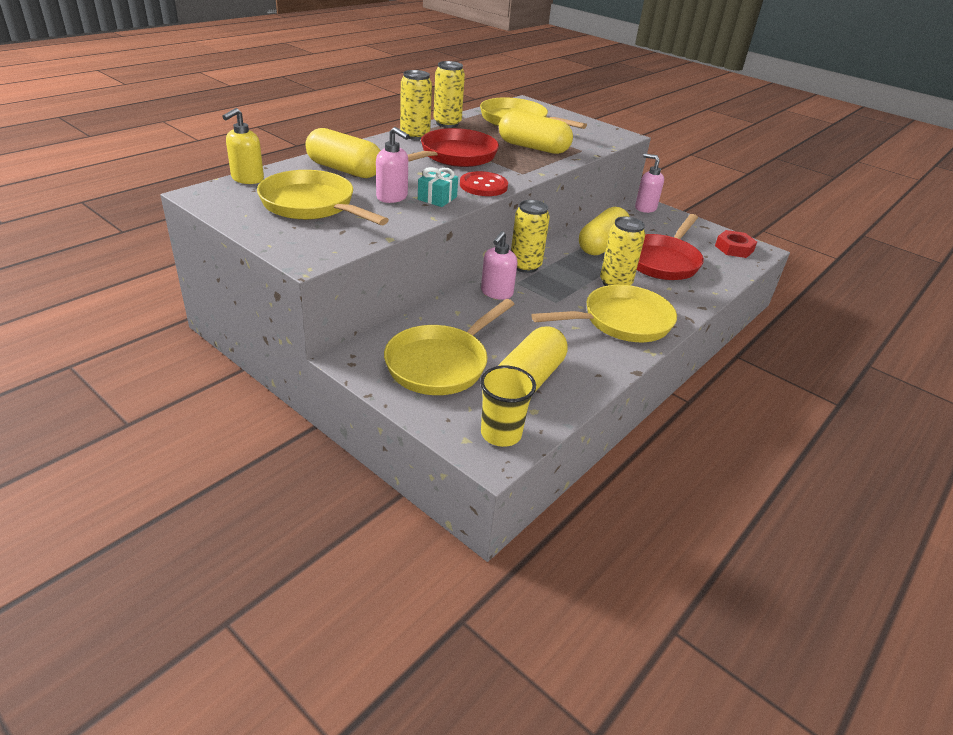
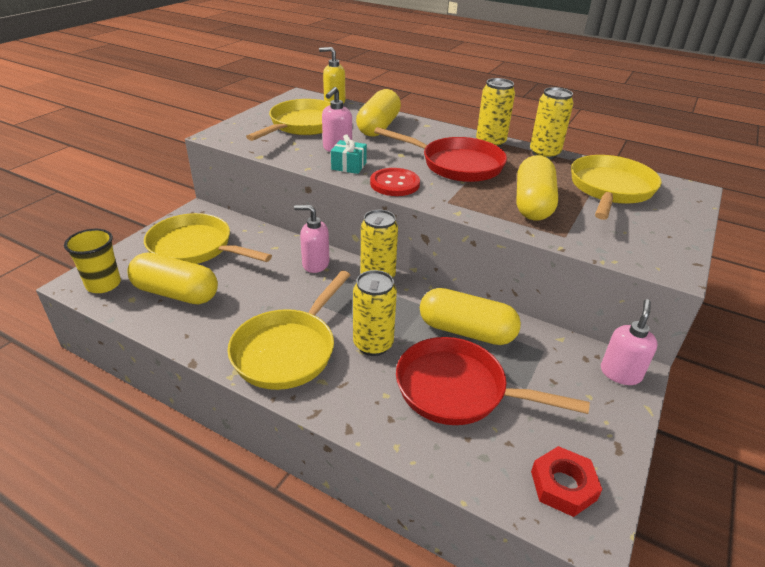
camera: 80 degrees right, 0 degrees up
yellow pan [531,285,677,342] -> yellow pan turned 60 degrees clockwise [227,271,350,390]

